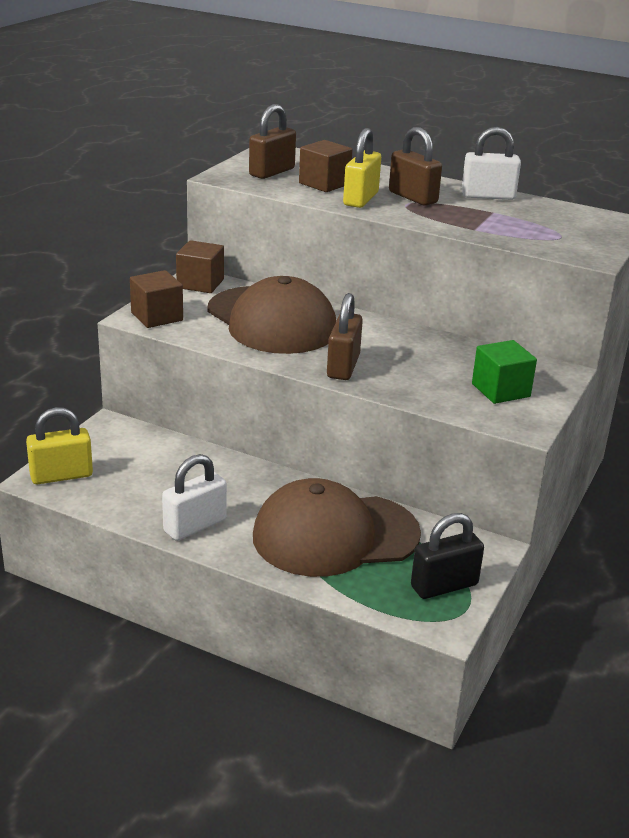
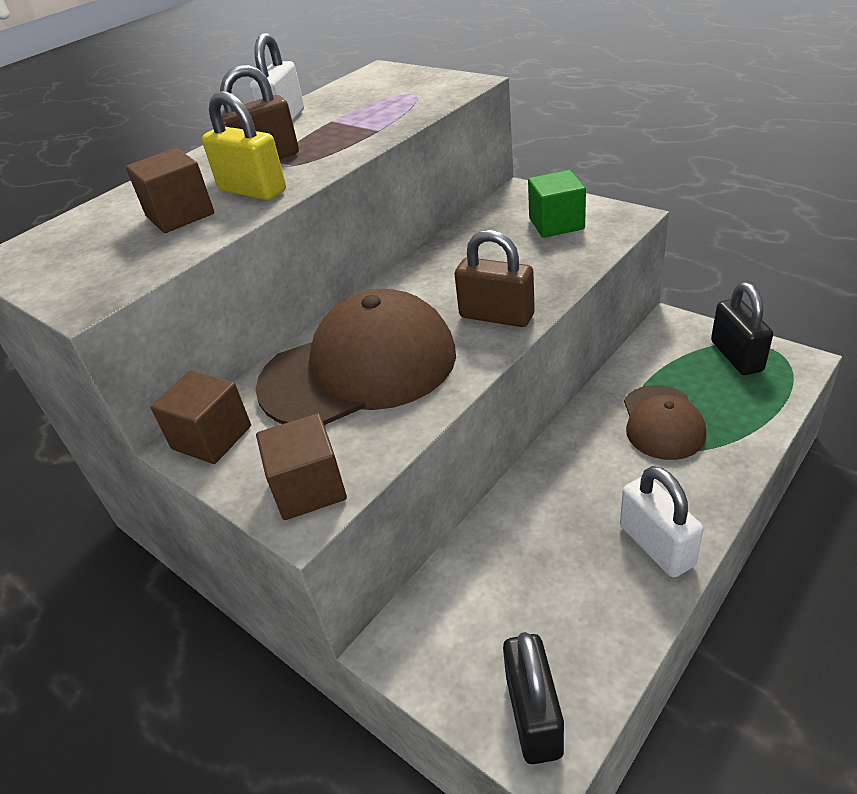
camera: 70 degrees left, 10 degrees up
yellow padlock [26,407,93,484] -> black padlock [503,632,564,764]
brown padlock [249,104,296,179] -> none
brown cap [253,478,421,577] -> brown cap [624,385,706,460], size x0.57

